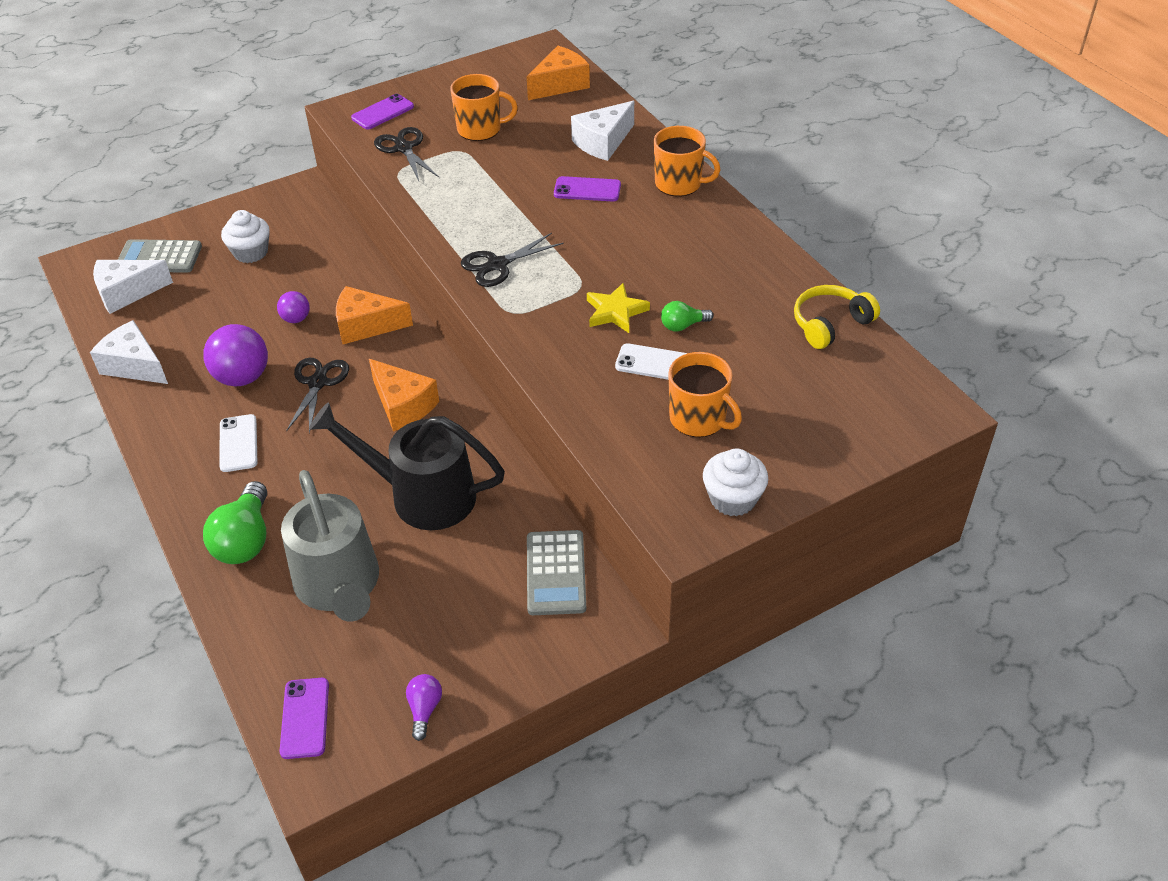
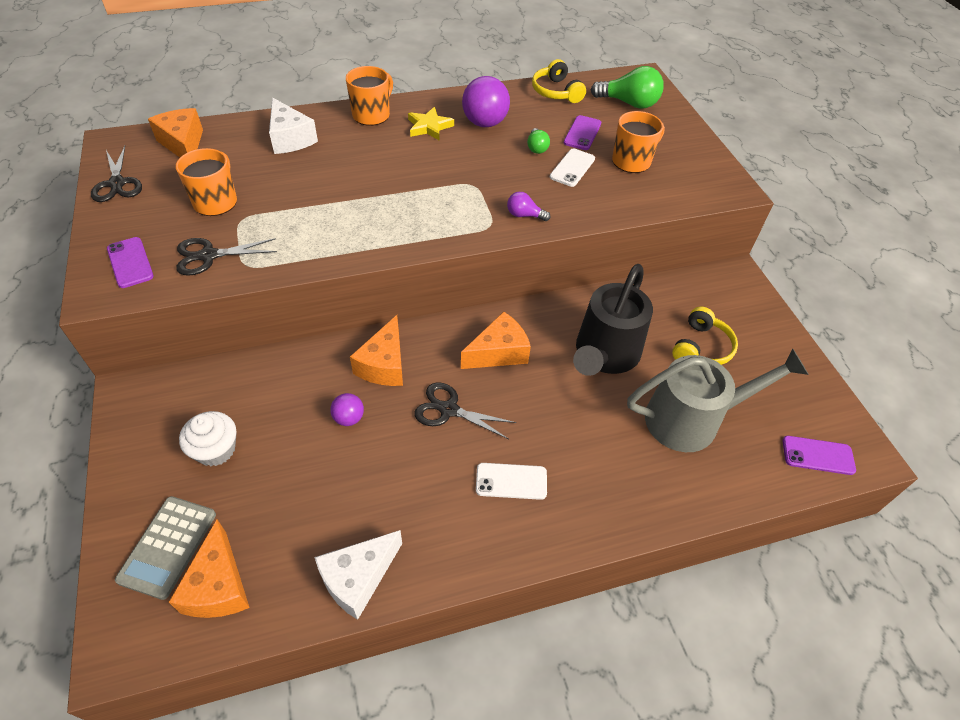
camera: 80 degrees left, 5 degrees up
white cheese [93,260,173,314] -> orange cheese [169,520,250,618]
green light bulb [203,481,267,564] -> green light bulb moved to [591,66,664,109]
purple ball [204,324,268,386] -> purple ball moved to [462,76,510,127]
purple light bulb [406,674,442,741] -> purple light bulb moved to [507,192,550,221]
black scissors [461,233,564,287] -> black scissors moved to [91,146,142,202]
grey calculator [527,530,586,615] -> none
purple phone [554,176,621,202] -> purple phone moved to [564,115,601,150]
yellow star [587,283,650,333] -> yellow star moved to [408,107,454,140]
white cupcake [703,449,768,517] -> none
none -> yellow headphones [672,307,738,365]

